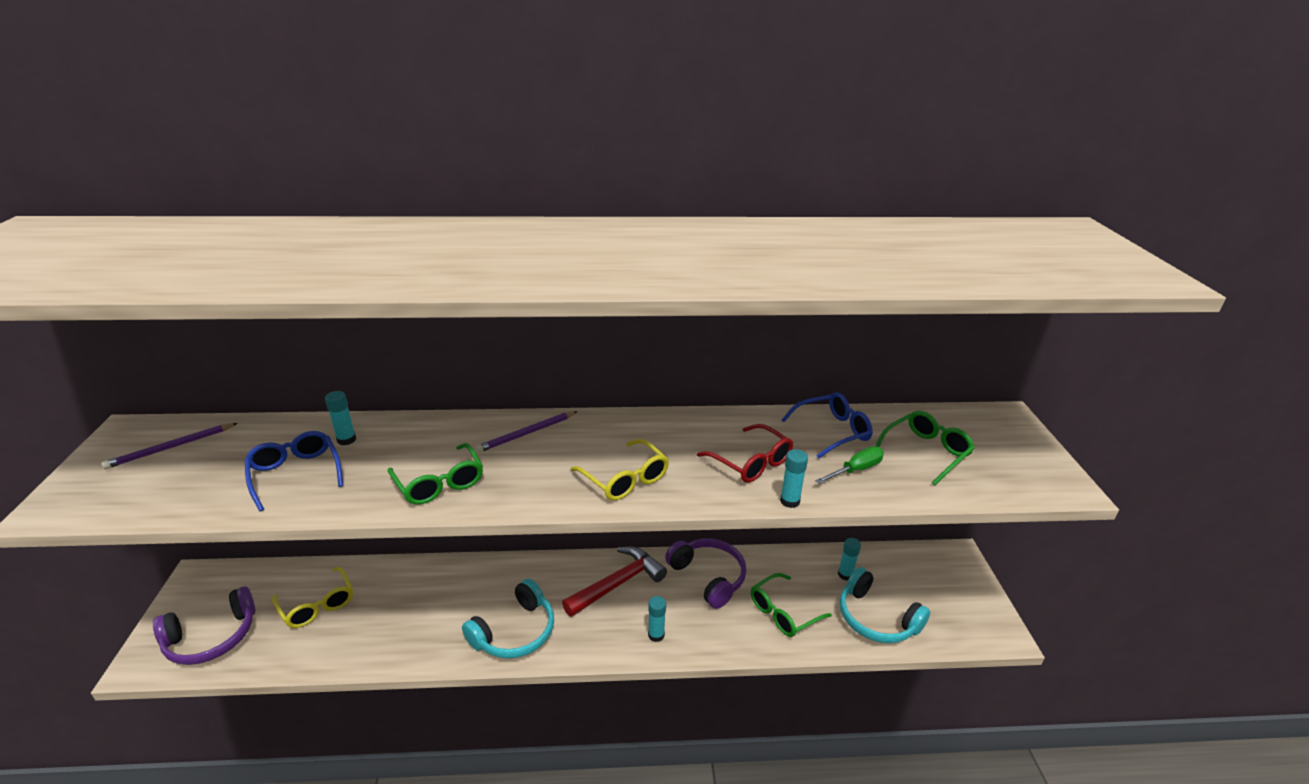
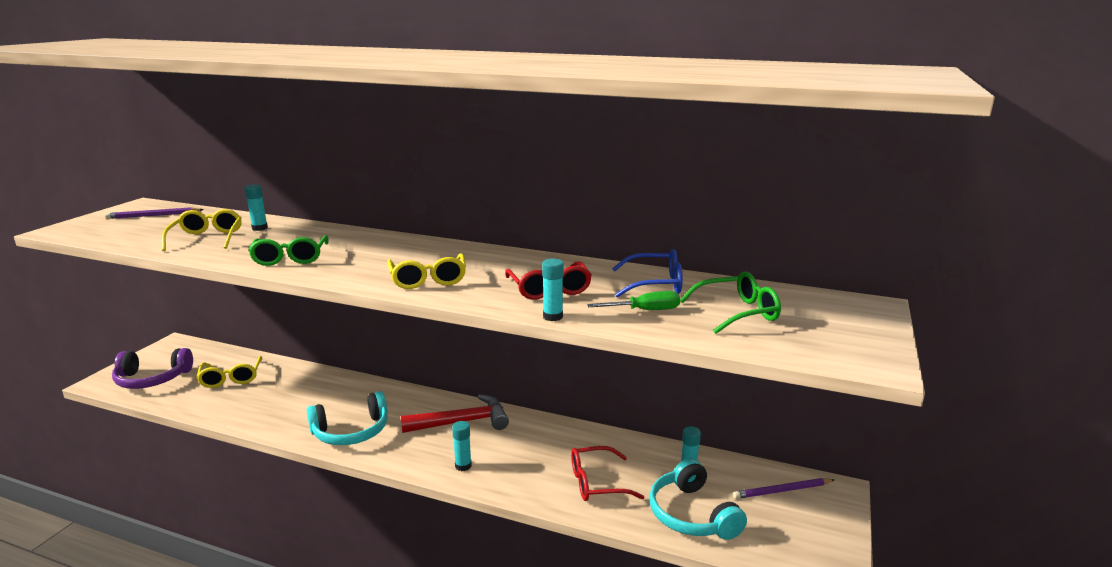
camera: 25 degrees right, 10 degrees down
blue glasses [244,431,343,511] -> yellow glasses [162,209,241,251]
purple pencil [476,411,578,453] -> purple pencil moved to [733,478,834,499]
purple headphones [665,538,746,609] -> none
green glasses [751,573,832,637] -> red glasses [571,446,644,501]

